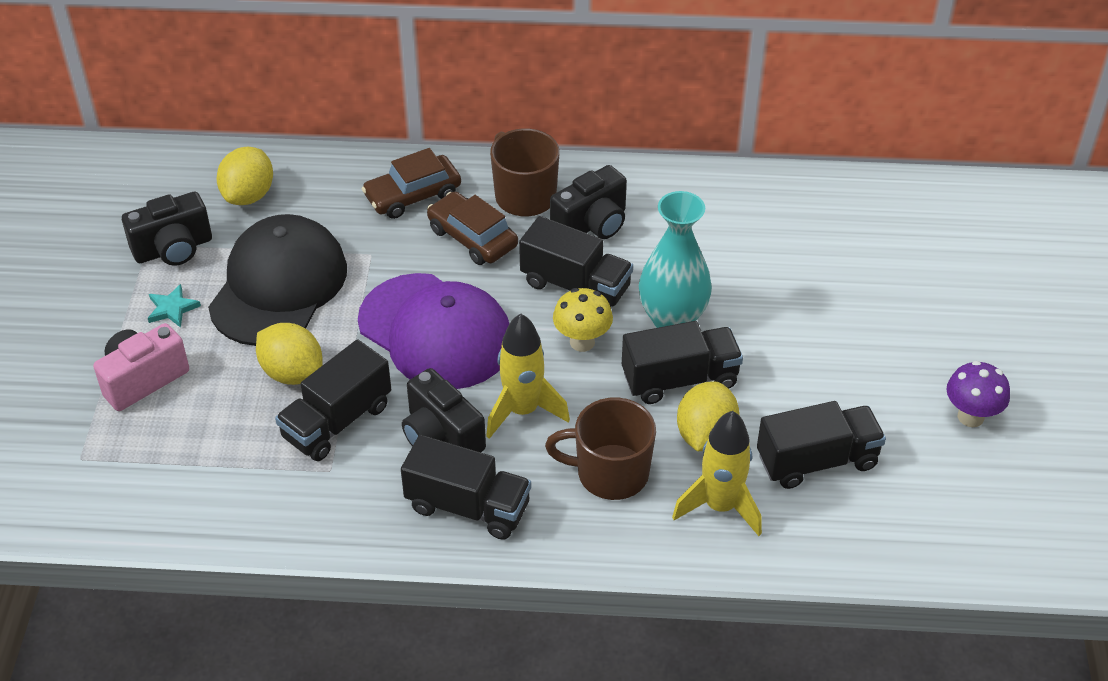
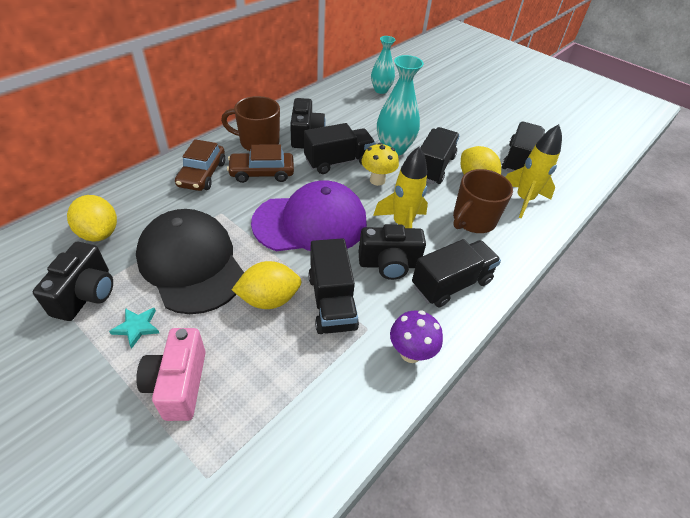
camera: 55 degrees left, 0 degrees up
purple mushroom [946,361,1010,427] -> purple mushroom moved to [390,310,443,363]
none -> turquoise vase [371,36,395,94]

